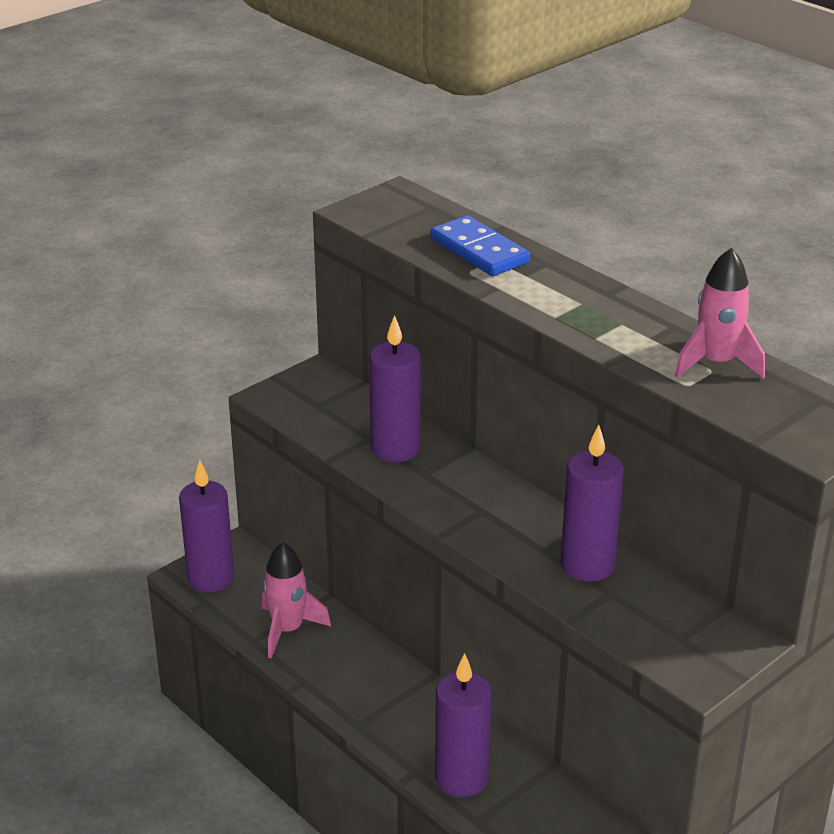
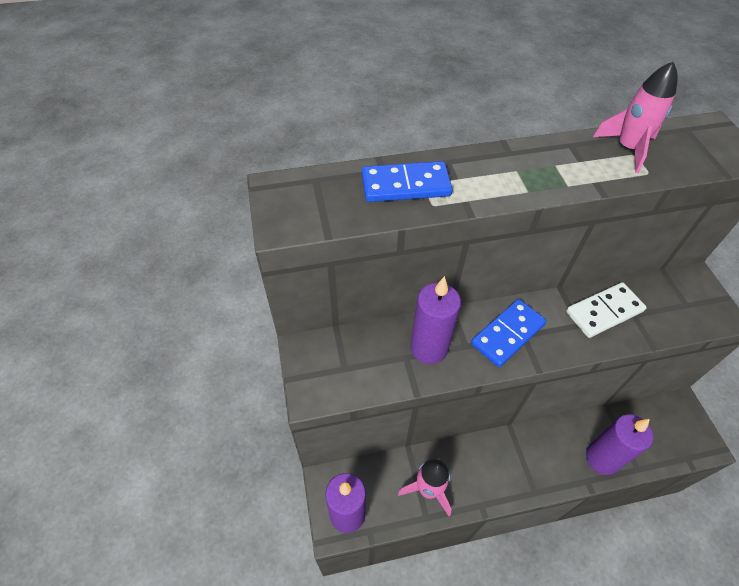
camera: 60 degrees left, 20 degrees up
purple candle [561,425,624,582] -> white domino [566,282,647,338]
none -> blue domino [471,299,547,367]

